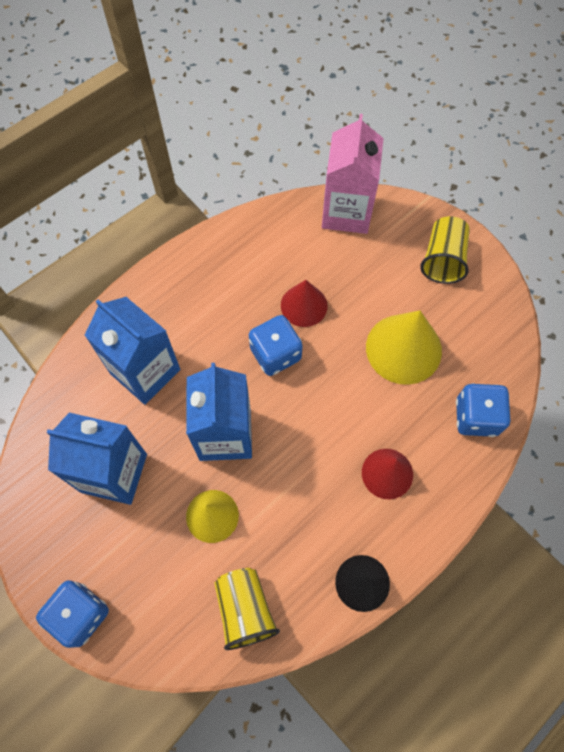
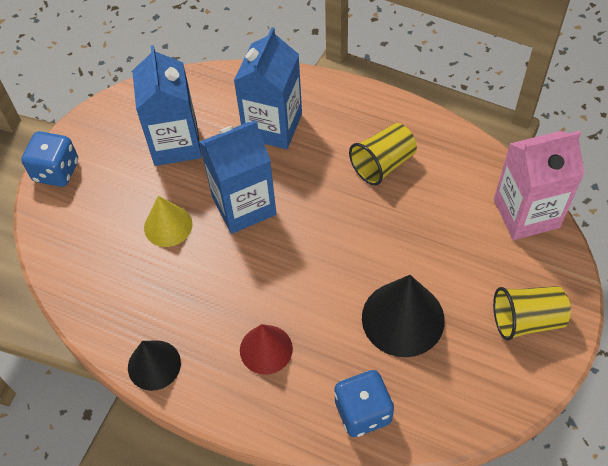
camera: 70 degrees right, 10 degrees down
yellow cup [214,568,280,650] -> yellow cup moved to [349,123,417,186]
blue dice [249,315,303,376] -> none
red cone [281,280,328,327] -> none
yellow cone [366,310,442,385] -> black cone [362,275,445,357]

